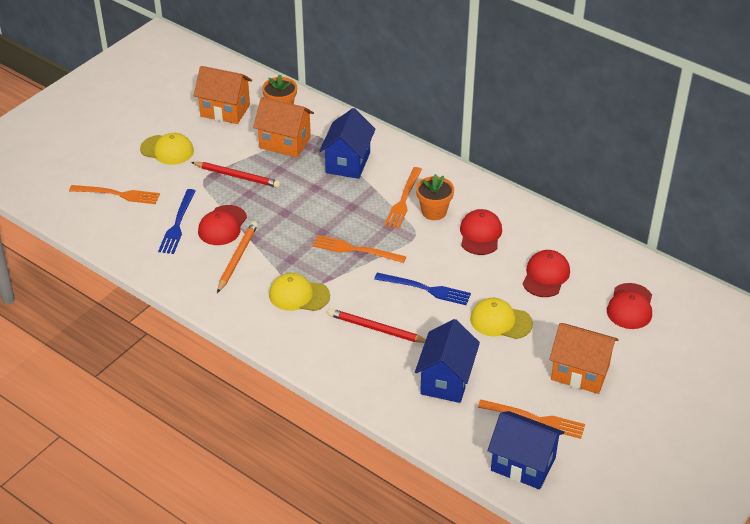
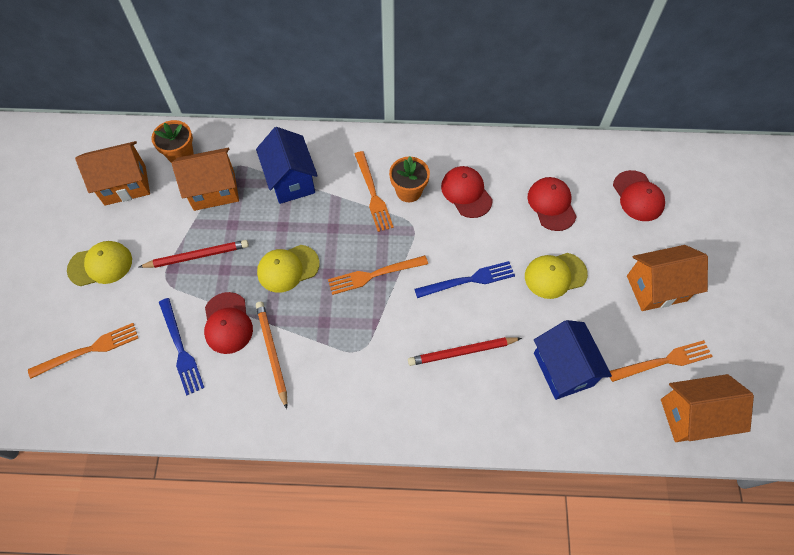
camera: 35 degrees left, 20 degrees up
yellow cap [269,273,330,311] -> yellow cap moved to [257,245,320,293]
blue house [488,411,564,490] -> orange house [661,374,754,442]

